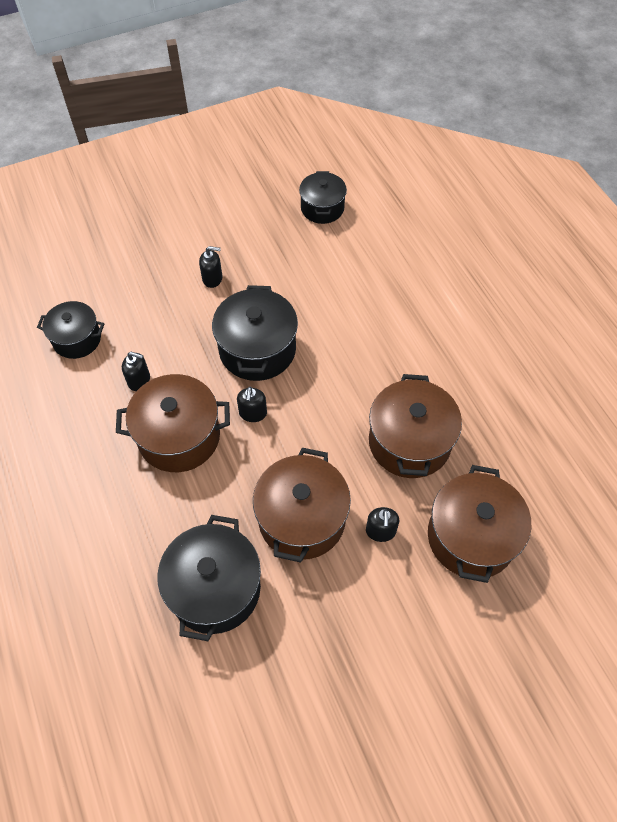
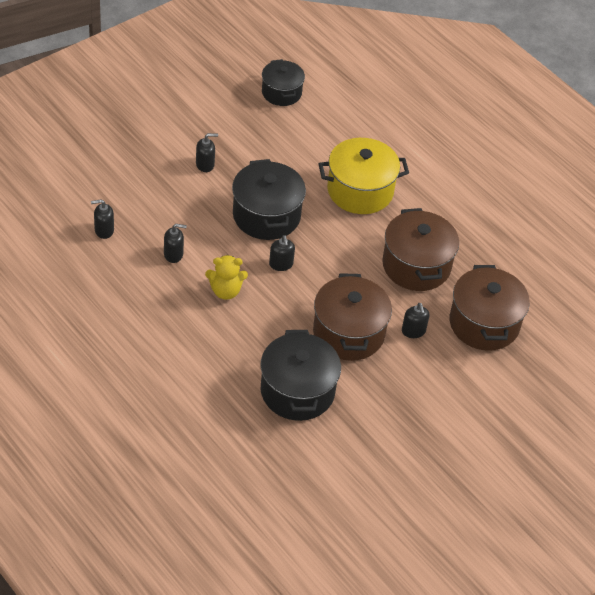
camera: 20 degrees left, 10 degrees down
black pot [37,301,104,359] -> black soap dispenser [91,199,114,239]
brown pot [116,374,230,472] -> yellow teddy bear [205,255,248,300]
none -> yellow pot [318,138,409,214]

